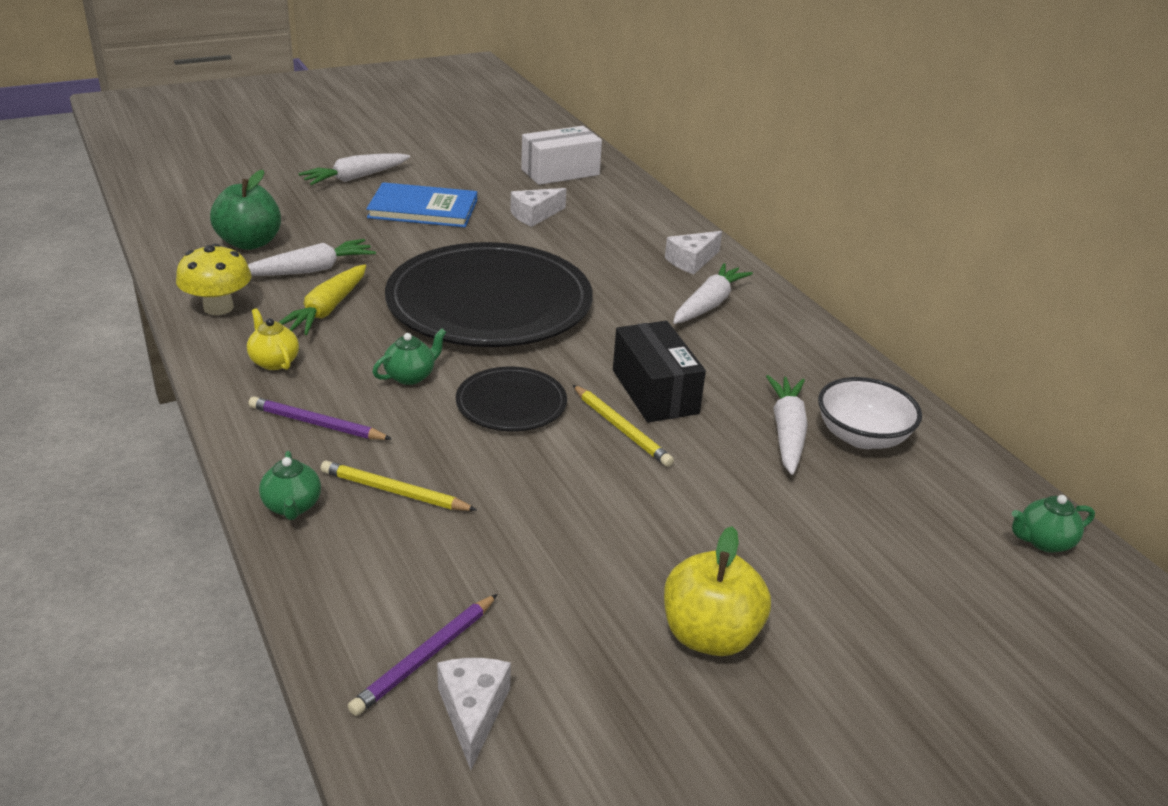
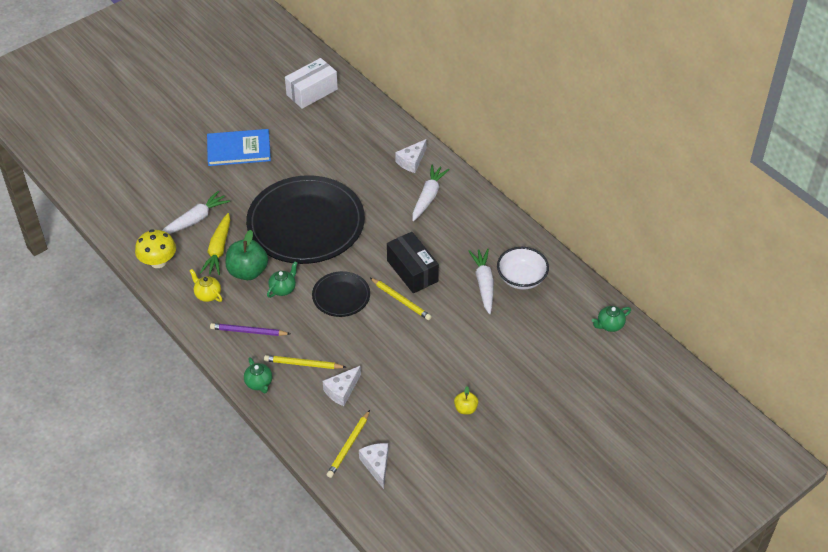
camera: 10 degrees left, 15 degrees up
green apple [210,170,281,250] -> green apple moved to [225,230,268,280]
white carrot [298,153,410,185] -> none
purple pencil [348,594,497,716] -> yellow pencil [327,410,370,478]
white cheese [510,188,566,227] -> white cheese moved to [323,366,361,406]
yellow apple [664,526,771,656] -> yellow apple [454,386,478,415], size x0.53

